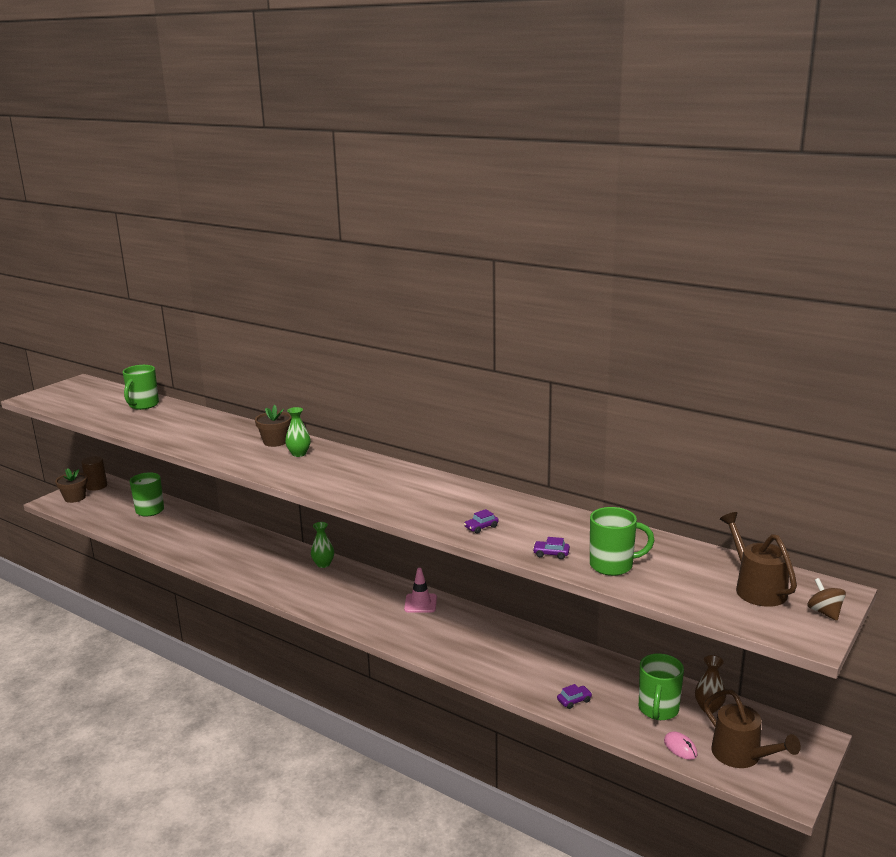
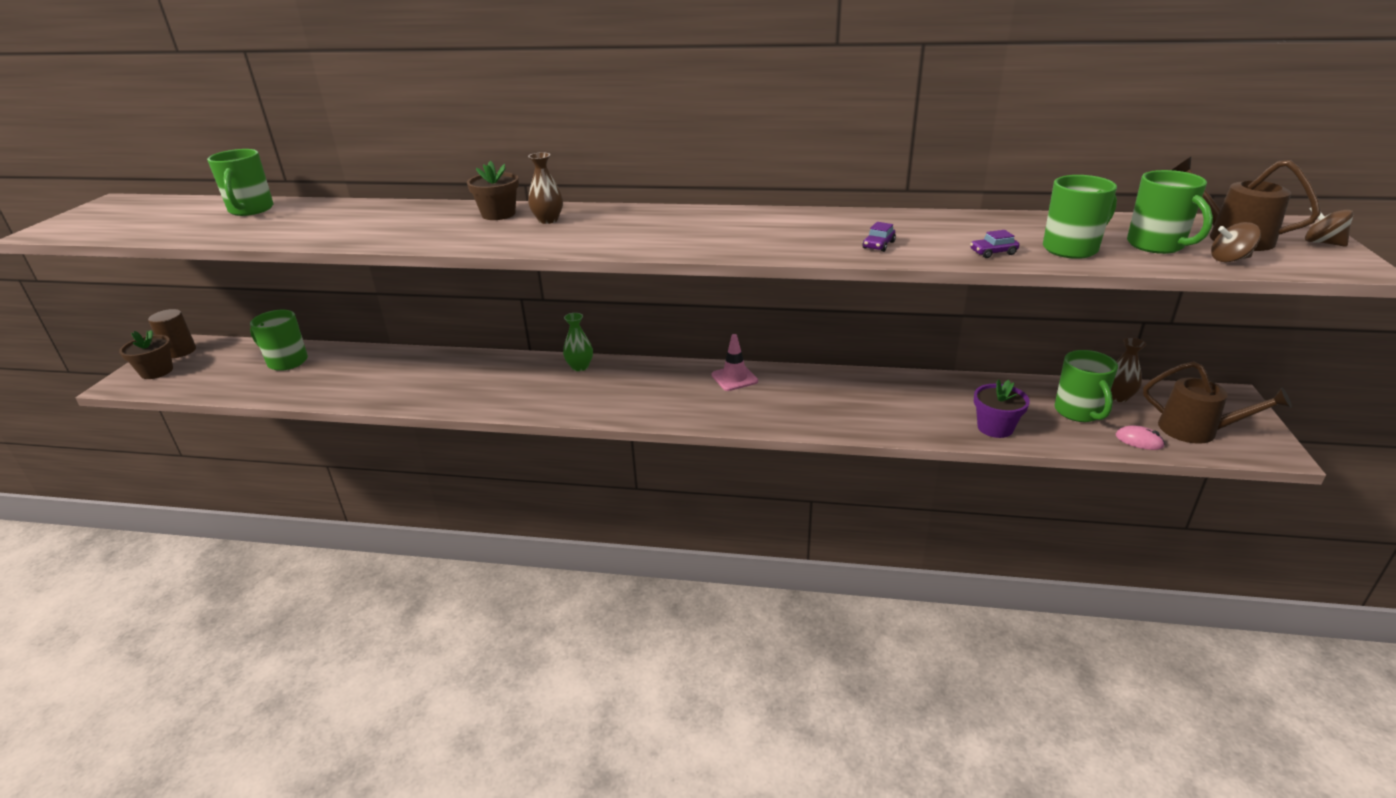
camera: 25 degrees left, 10 degrees up
green vase [285,407,311,457] -> brown vase [528,152,563,224]
purple car [557,684,592,709] -> purple flower pot [974,379,1030,438]
none -> green mug [1127,170,1213,254]
none -> brown spinning top [1211,222,1261,263]

